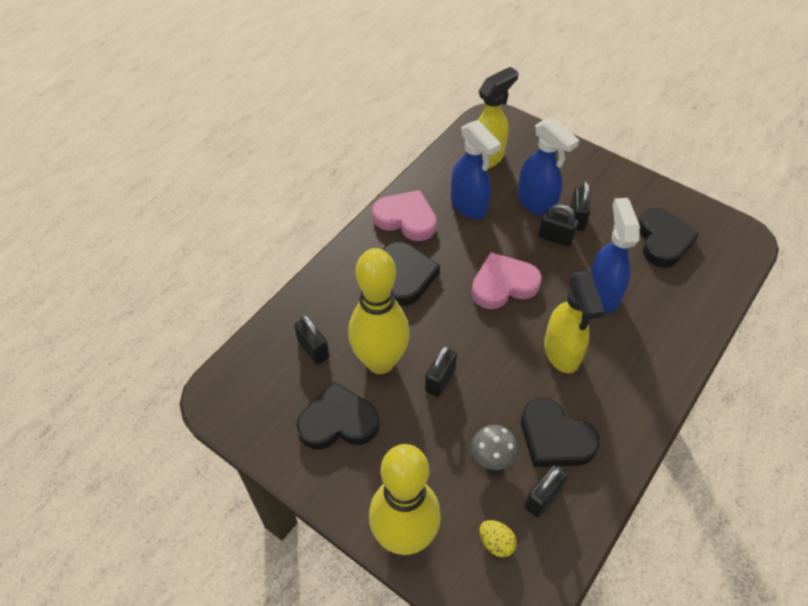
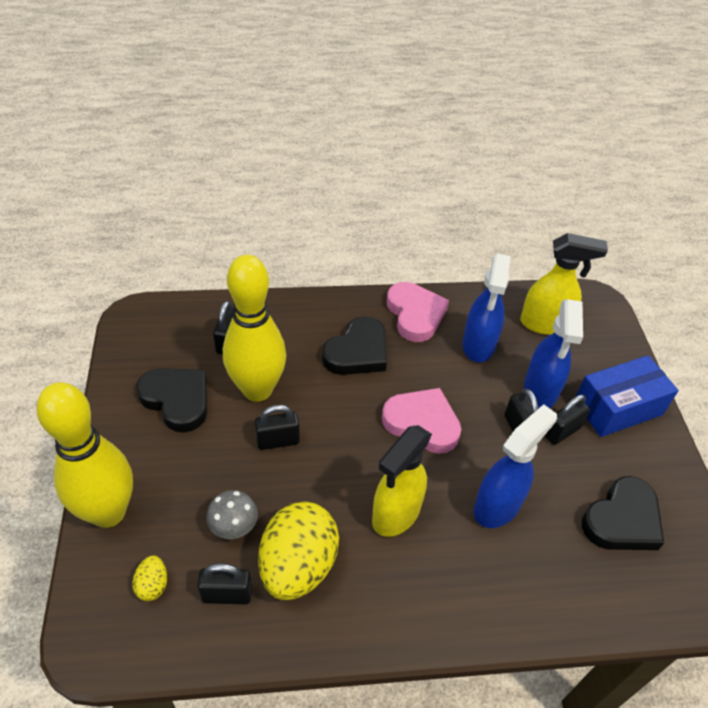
camera: 45 degrees right, 5 degrees down
black heart [521,397,600,467] -> yellow egg [258,502,339,600]
none -> blue box [576,355,679,437]

